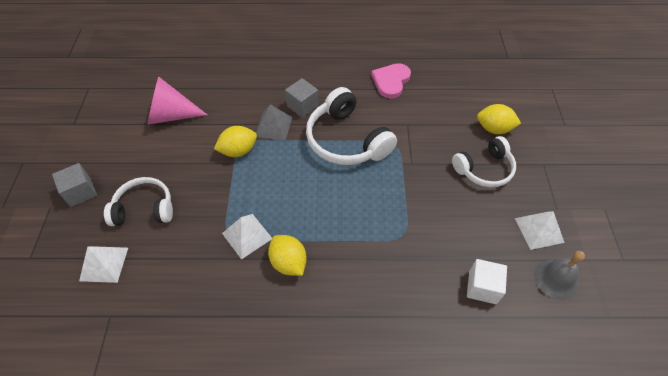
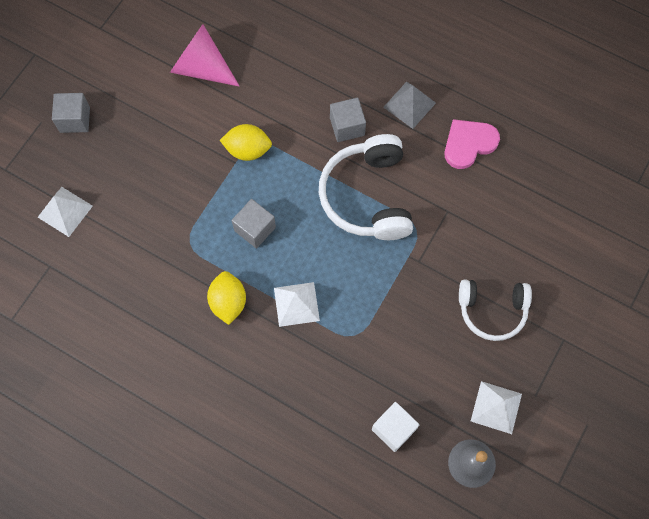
camera: 30 degrees right, 15 degrees up
white headphones [104,177,173,226] -> none
white pyramid [222,214,272,260] -> white pyramid moved to [274,282,320,327]
grey pyramid [256,105,292,141] -> grey pyramid moved to [383,82,436,129]
yellow lemon [477,104,521,134] -> none
none -> grey cube [232,199,276,248]

